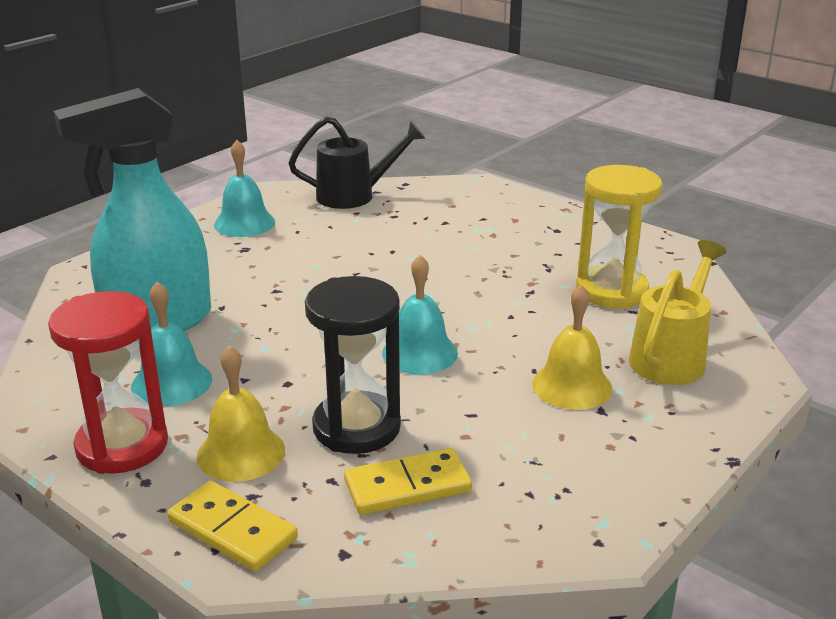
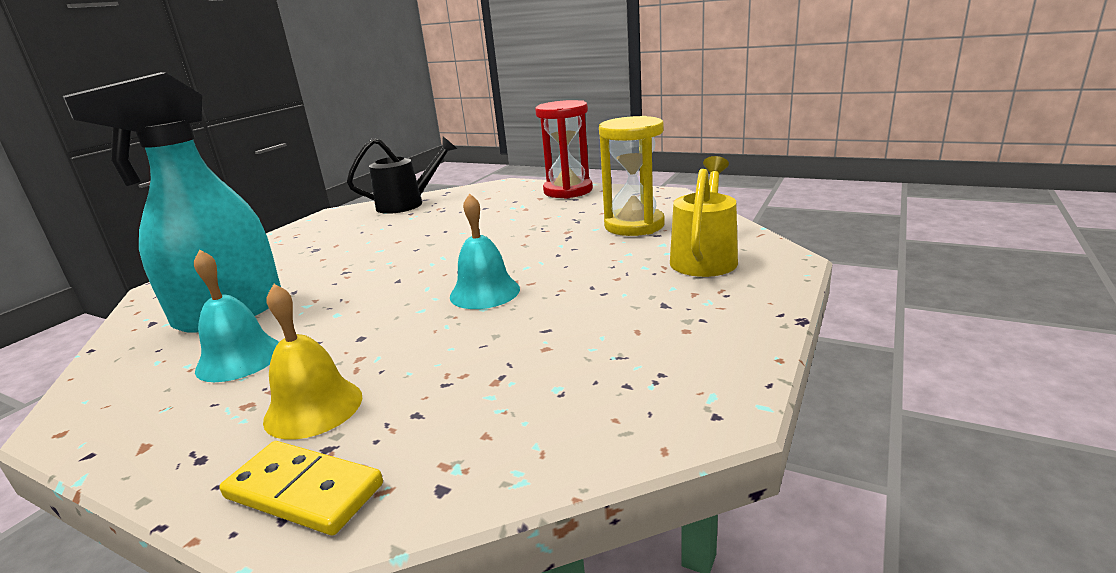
camera: 10 degrees left, 5 degrees down
red hourglass [48,291,168,474] -> red hourglass moved to [535,100,593,199]
turquoise bell [214,140,275,237] -> none
black hourglass [305,276,401,454] -> none
yellow domino [344,448,472,515] -> none
yellow bell [532,284,613,409] -> none

